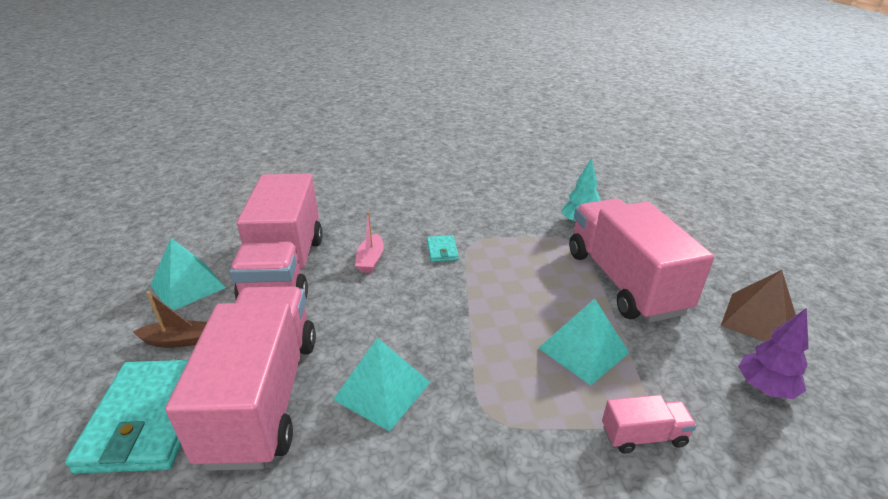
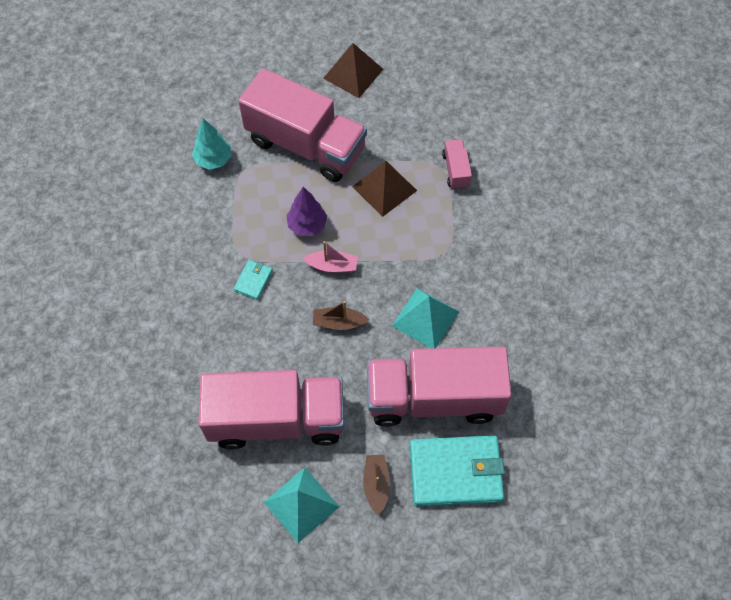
camera: 90 degrees left, 30 degrees up
pink boat [355,211,384,273] -> pink boat moved to [302,241,358,273]
turquoise wallet [427,235,459,262] -> turquoise wallet turned 60 degrees counterclockwise [233,260,273,300]
turquoise pyramid [539,299,629,385] -> brown pyramid [352,161,417,217]
pink truck [569,199,714,323] -> pink truck turned 135 degrees counterclockwise [238,68,367,182]
purple tree [738,308,809,399] -> purple tree moved to [286,187,327,236]
none -> brown boat [313,301,369,330]

